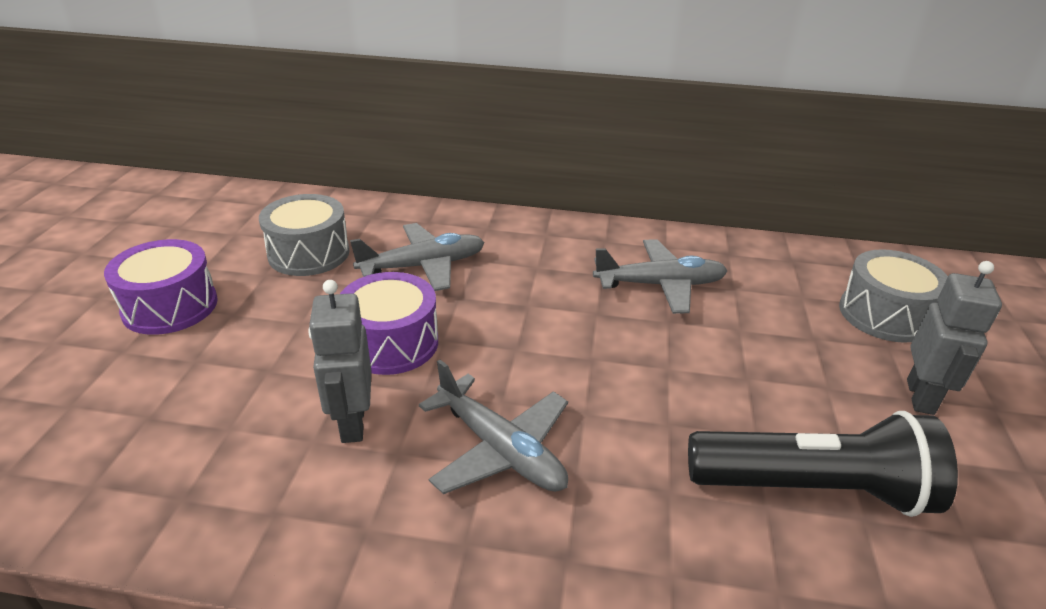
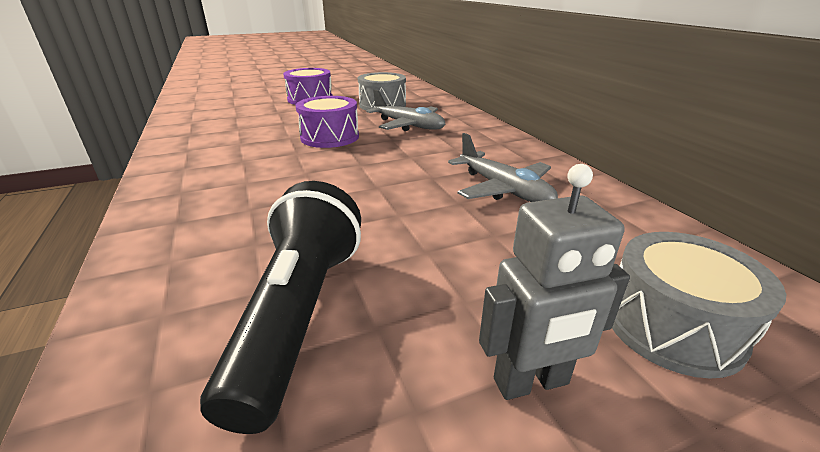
camera: 60 degrees right, 5 degrees down
grey robot [308,280,371,443] -> none
grey plane [419,360,568,494] -> none
black flashlight [688,411,958,517] -> black flashlight turned 150 degrees counterclockwise [200,181,361,434]

